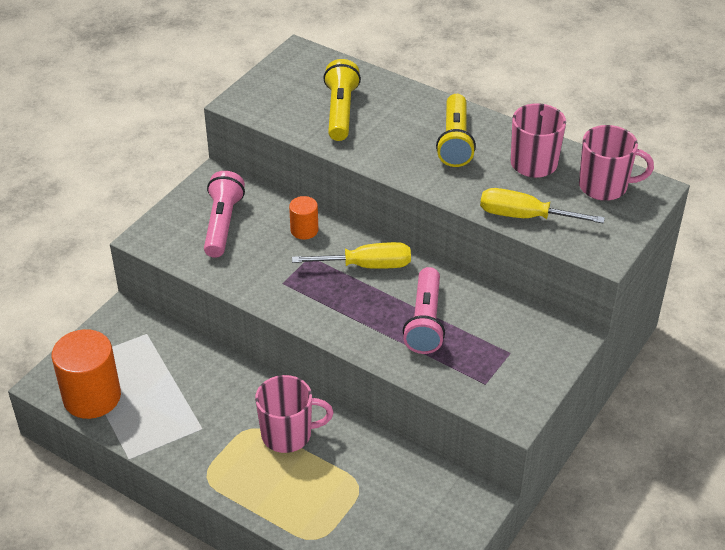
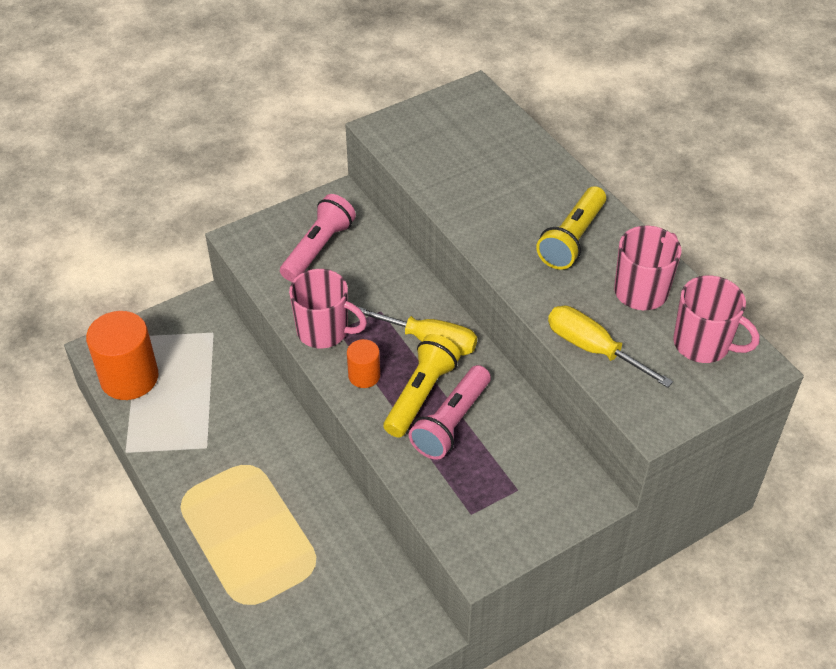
camera: 25 degrees right, 5 degrees up
pink mug [255,375,334,453] -> pink mug moved to [289,269,367,348]
orange cylinder [289,196,318,240] -> orange cylinder moved to [347,339,380,388]
yellow flashlight [323,59,361,141] -> yellow flashlight moved to [383,334,461,437]

